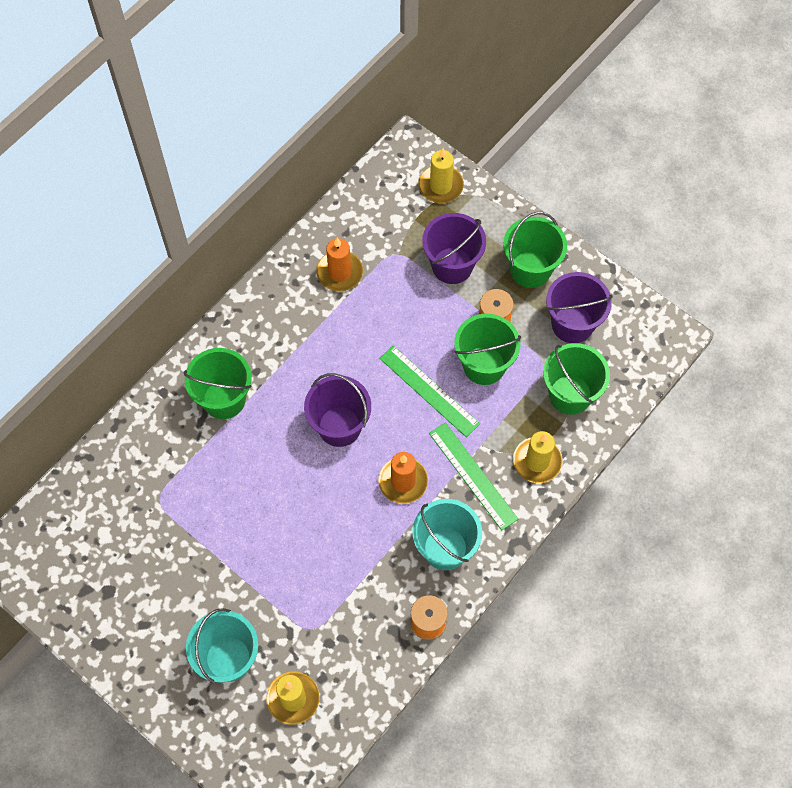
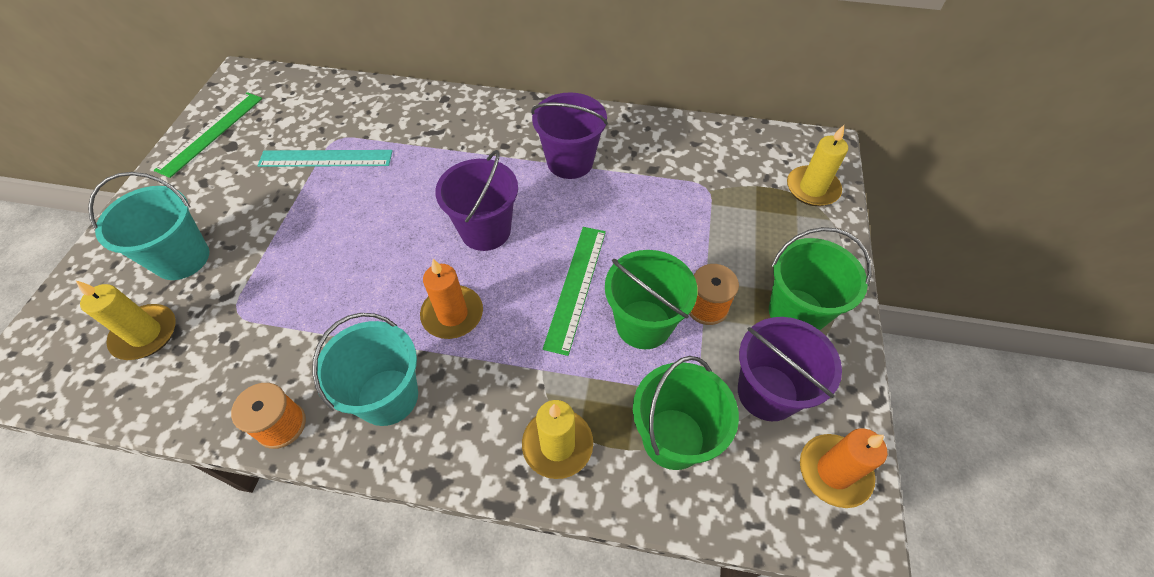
camera: 60 degrees right, 10 degrees down
green bucket [184,348,252,419] -> none
orange candle [316,238,363,291] -> orange candle moved to [800,428,887,508]
purple bucket [422,213,486,284] -> purple bucket moved to [531,92,608,179]
green ruler [429,423,518,530] -> green ruler moved to [154,92,262,178]
none -> turquoise ruler [258,150,393,167]

